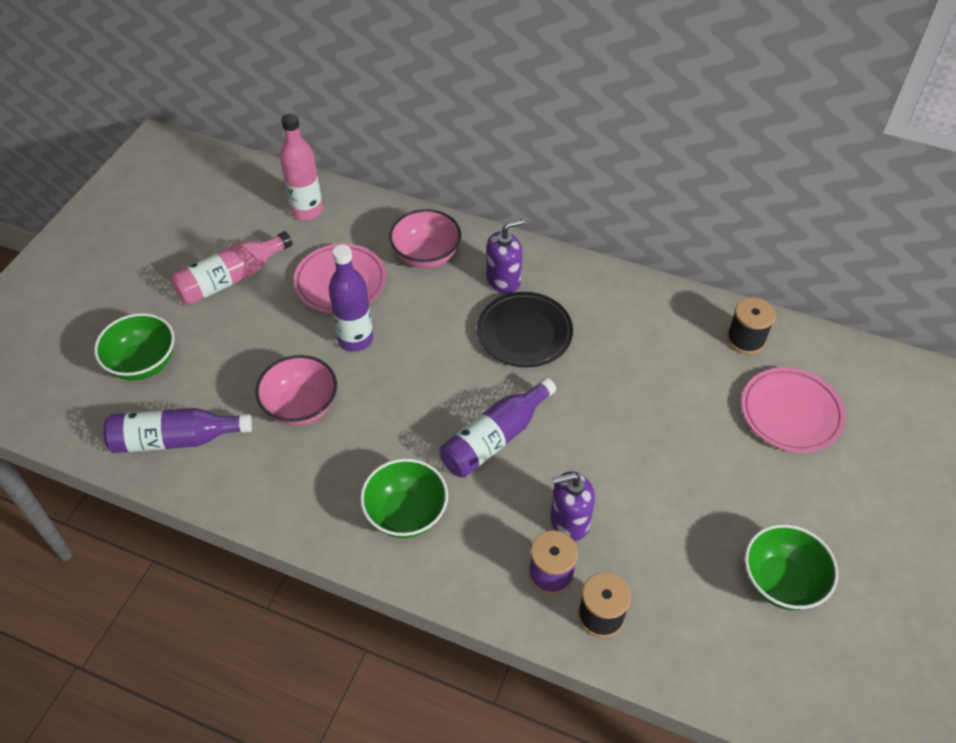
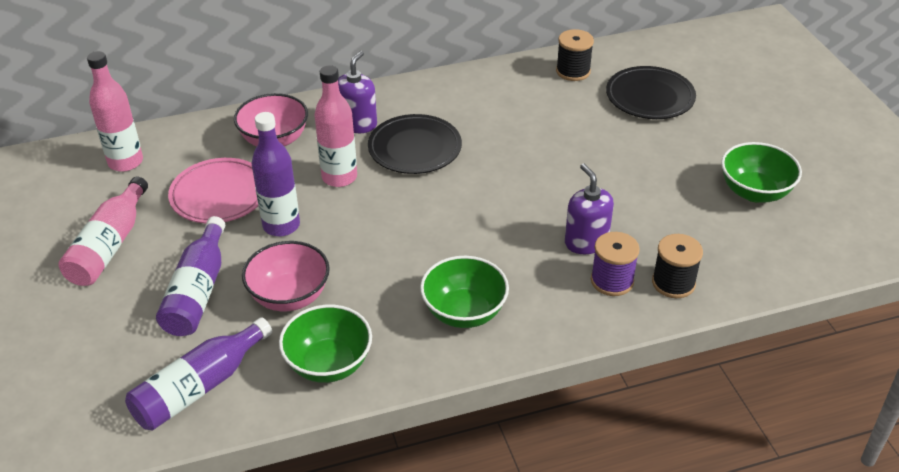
camera: 40 degrees left, 10 degrees down
green bowl [94,313,175,381] -> green bowl moved to [279,305,372,383]
purple bottle [440,377,556,478] -> purple bottle moved to [156,216,225,336]
purple soap dispenser [551,471,595,541] -> purple soap dispenser turned 120 degrees clockwise [565,164,614,254]
pink plate [741,368,846,453] -> black plate [606,66,696,119]
none -> pink bottle [314,65,357,187]

